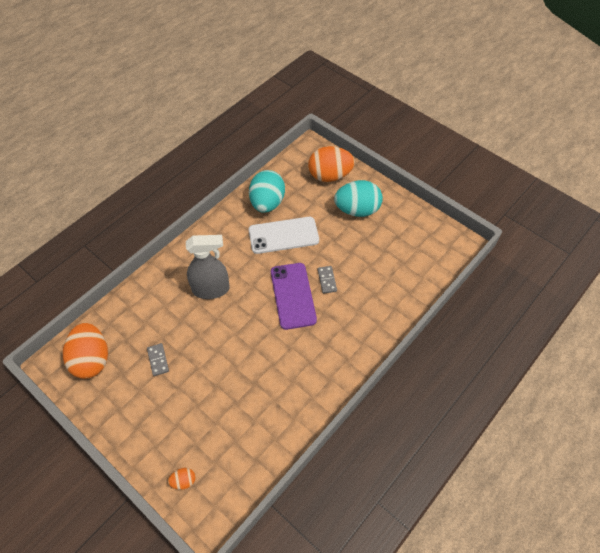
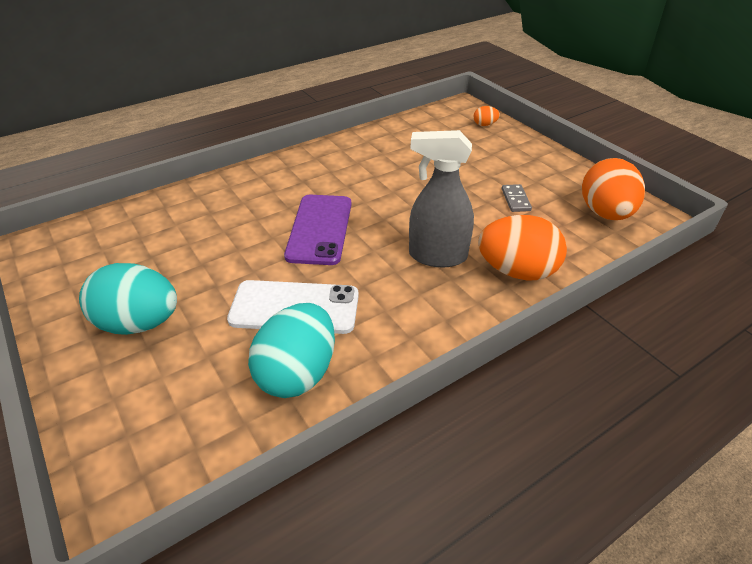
camera: 165 degrees left, 15 degrees down
orange egg [308,146,355,182] -> orange egg moved to [478,215,567,280]
grey domino [318,266,337,294] -> none

